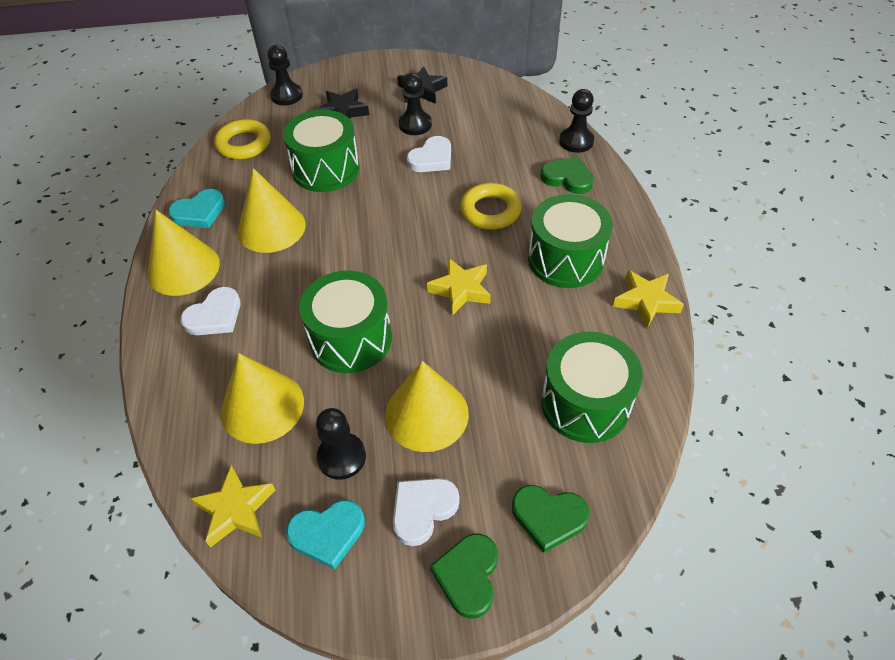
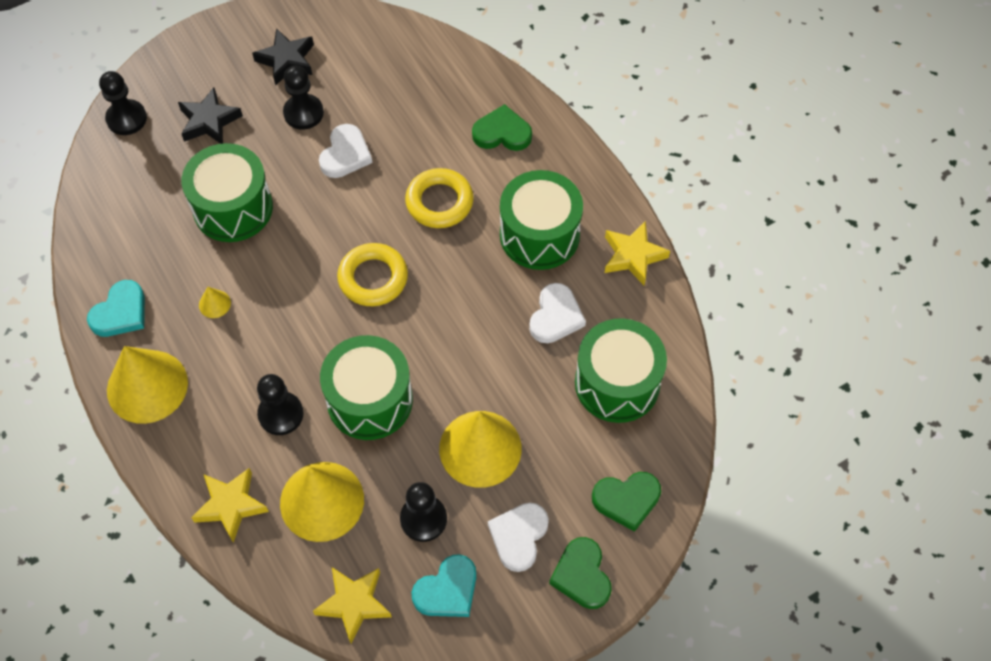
camera: 25 degrees left, 10 degrees up
white heart [180,287,241,335] -> white heart moved to [529,283,586,343]
yellow ring [214,119,270,160] -> yellow ring moved to [337,243,408,306]
yellow cone [237,168,306,253] -> yellow cone [199,287,231,318], size x0.41
yellow star [426,258,491,316] -> yellow star moved to [191,468,269,542]
black pawn [559,89,594,153] -> black pawn moved to [257,374,304,435]

